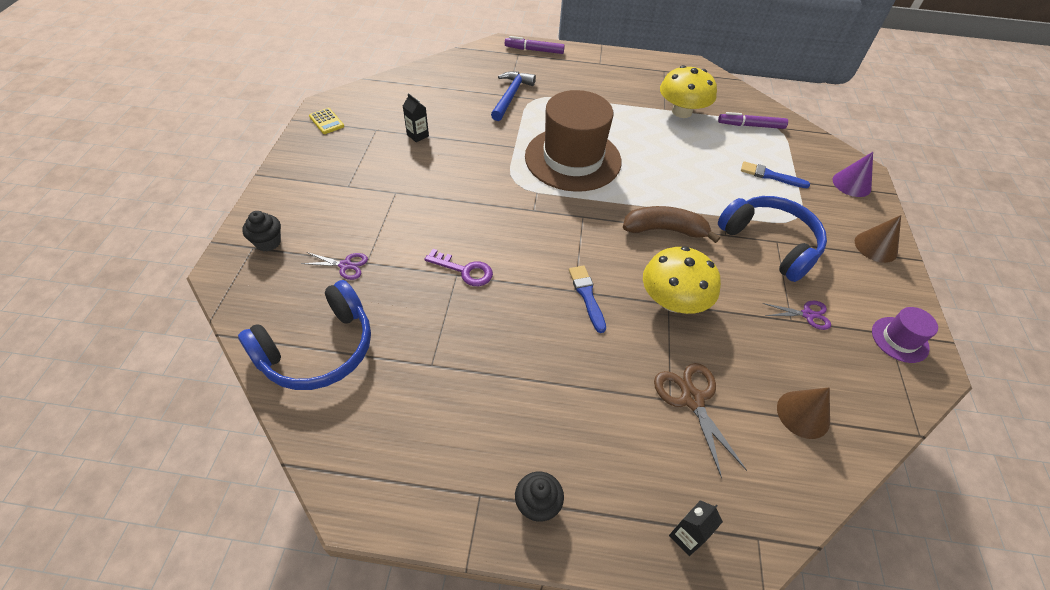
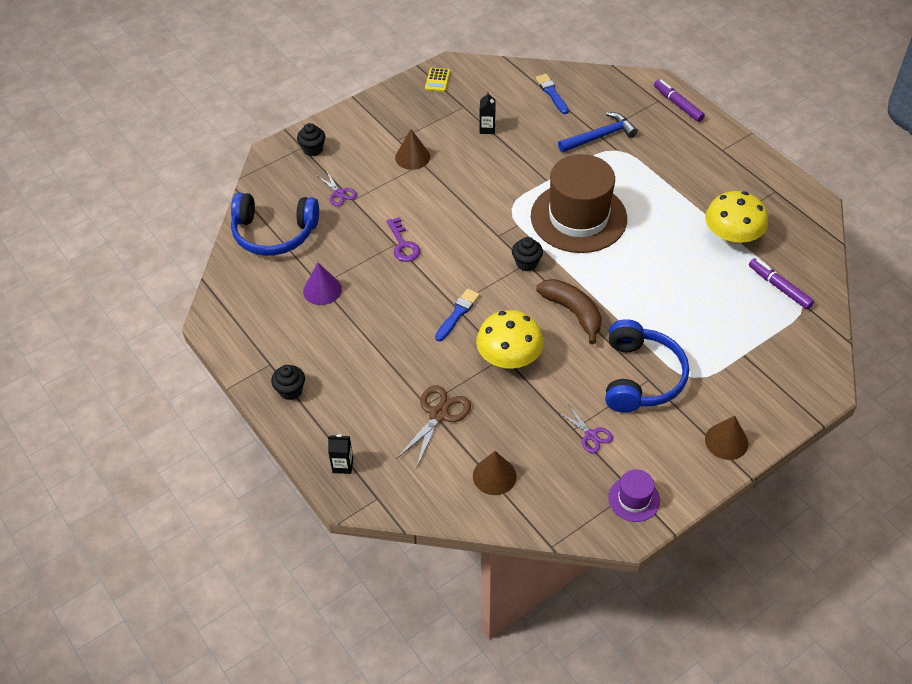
camera: 50 degrees right, 0 degrees up
blue brush [741,161,810,188] -> blue brush moved to [535,74,569,114]
purple cone [832,152,873,197] -> purple cone moved to [303,263,342,305]
none -> brown cone [395,129,430,170]
none -> black cupcake [512,237,543,272]

